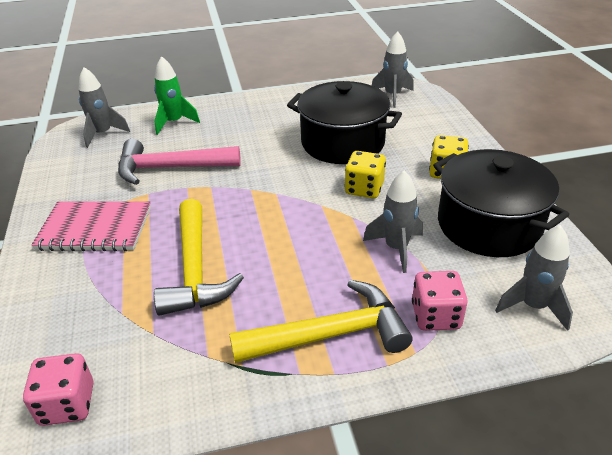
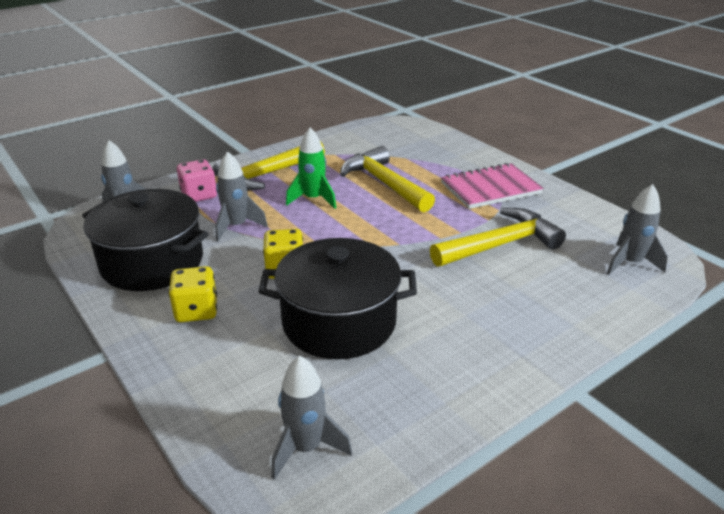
camera: 155 degrees right, 5 degrees down
pink dice [23,353,94,426] -> none
pink hammer [118,139,241,185] -> yellow hammer [430,208,566,267]
green rocket [154,56,200,135] -> green rocket moved to [286,128,336,209]

